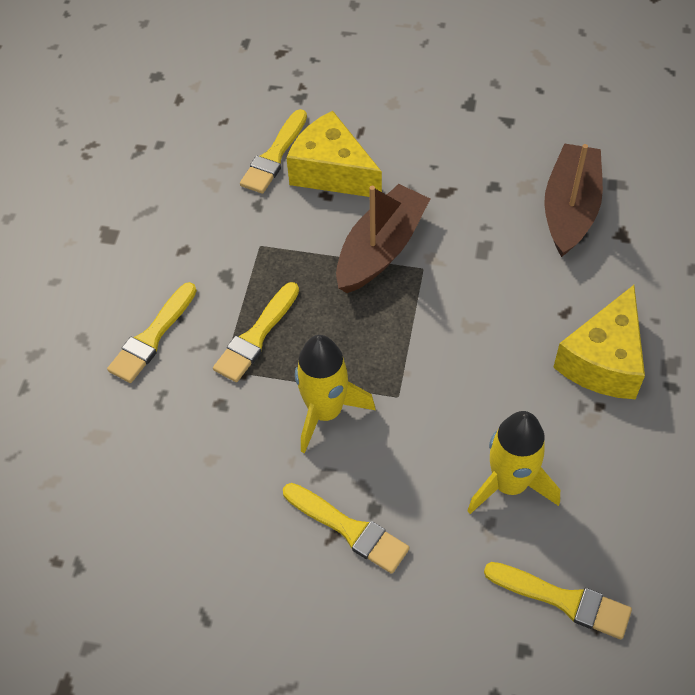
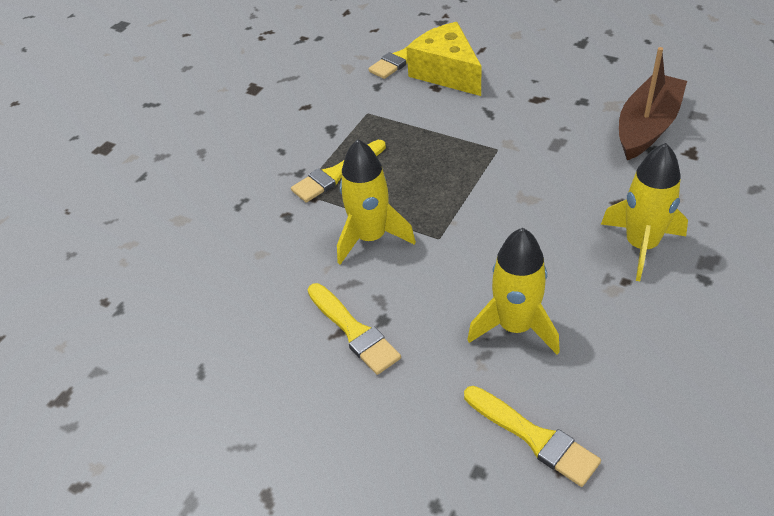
camera: 20 degrees right, 10 degrees down
yellow brush [107,282,197,383] -> none
brown boat [336,184,430,293] -> none
yellow cheese [553,285,645,399] -> yellow rocket [601,143,688,281]

